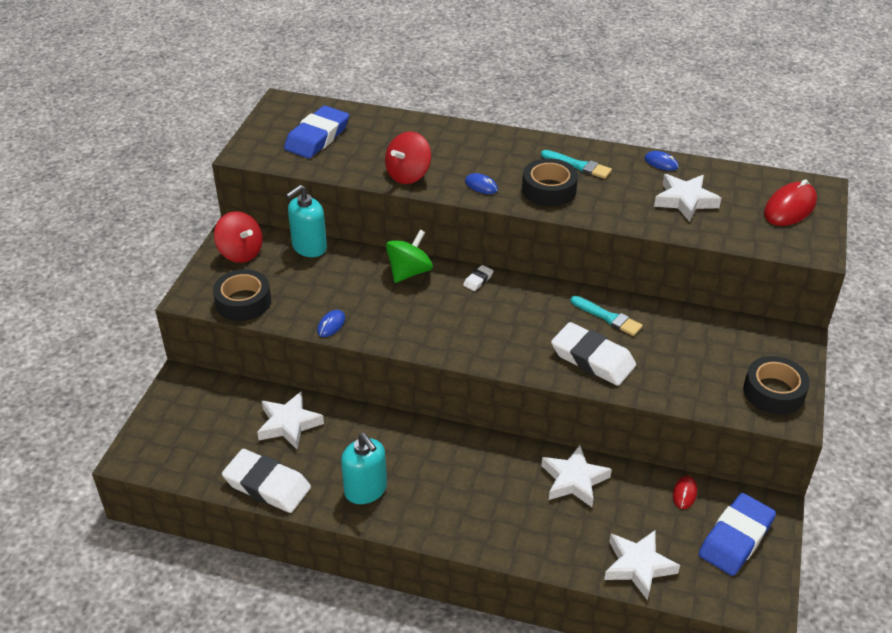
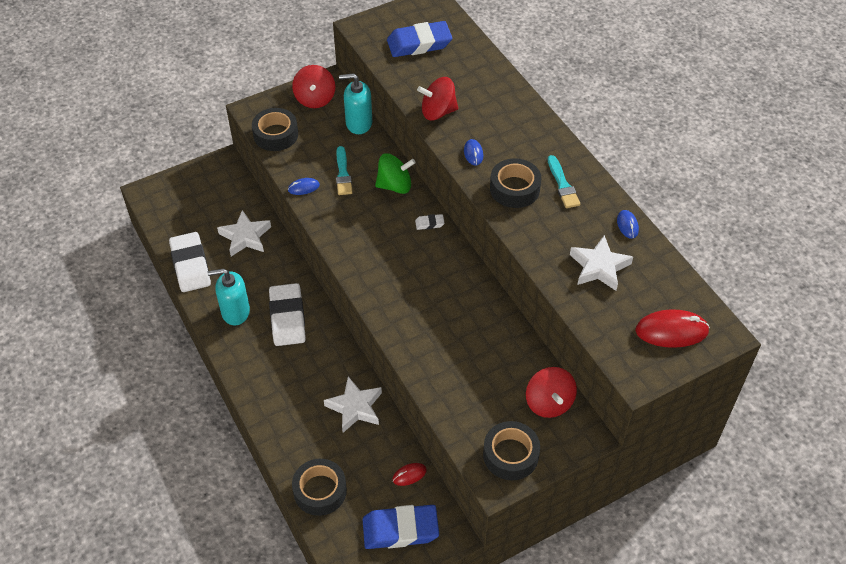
camera: 45 degrees right, 10 degrees up
turquoise soap dispenser [341,433,387,504] -> turquoise soap dispenser turned 75 degrees clockwise [208,268,250,325]
white eraser [551,322,636,386] -> white eraser moved to [269,283,306,346]
turquoise brush [570,296,643,336] -> turquoise brush moved to [336,146,352,195]
white star [604,530,680,601] -> black tape [292,459,347,516]
none -> red spinning top [526,367,577,418]

